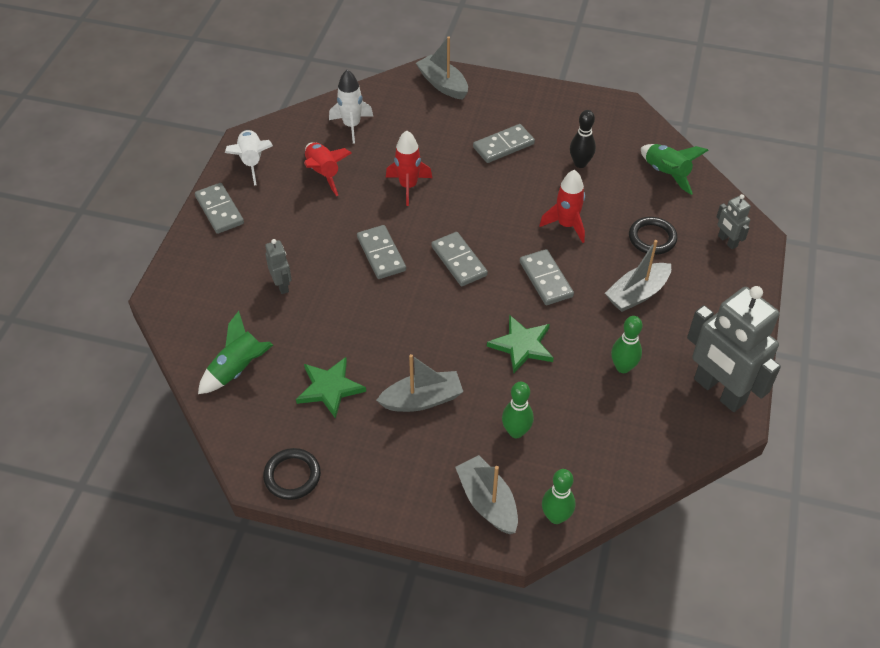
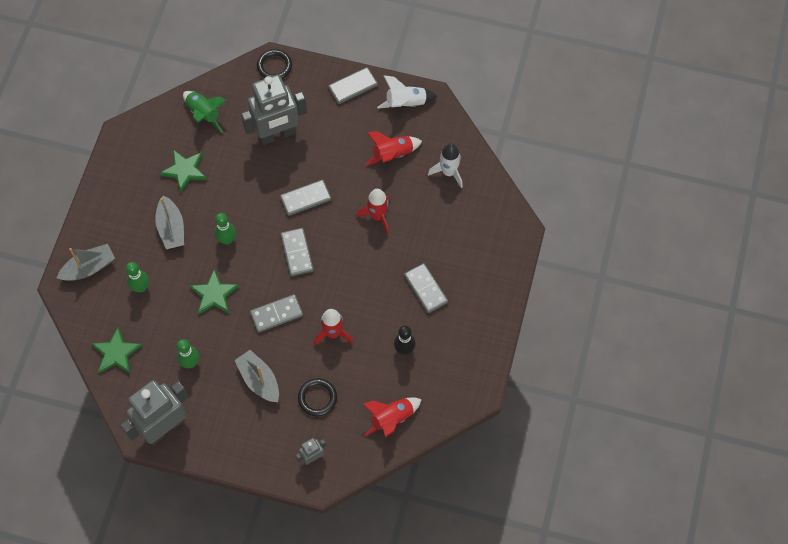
camera: 90 degrees right, 15 degrees up
black ring [263,448,321,500] -> black ring moved to [257,49,292,79]
grey robot [265,239,292,294] -> grey robot [241,75,307,145], size x2.20
grey boat [416,37,468,100] -> none
grey domino [431,232,488,286] -> grey domino turned 75 degrees counterclockwise [280,228,314,276]
green bowling pin [542,469,575,524] -> green bowling pin moved to [214,213,236,245]
green rocket [641,144,709,195] -> red rocket [363,397,422,437]
none -> green star [91,327,142,373]

